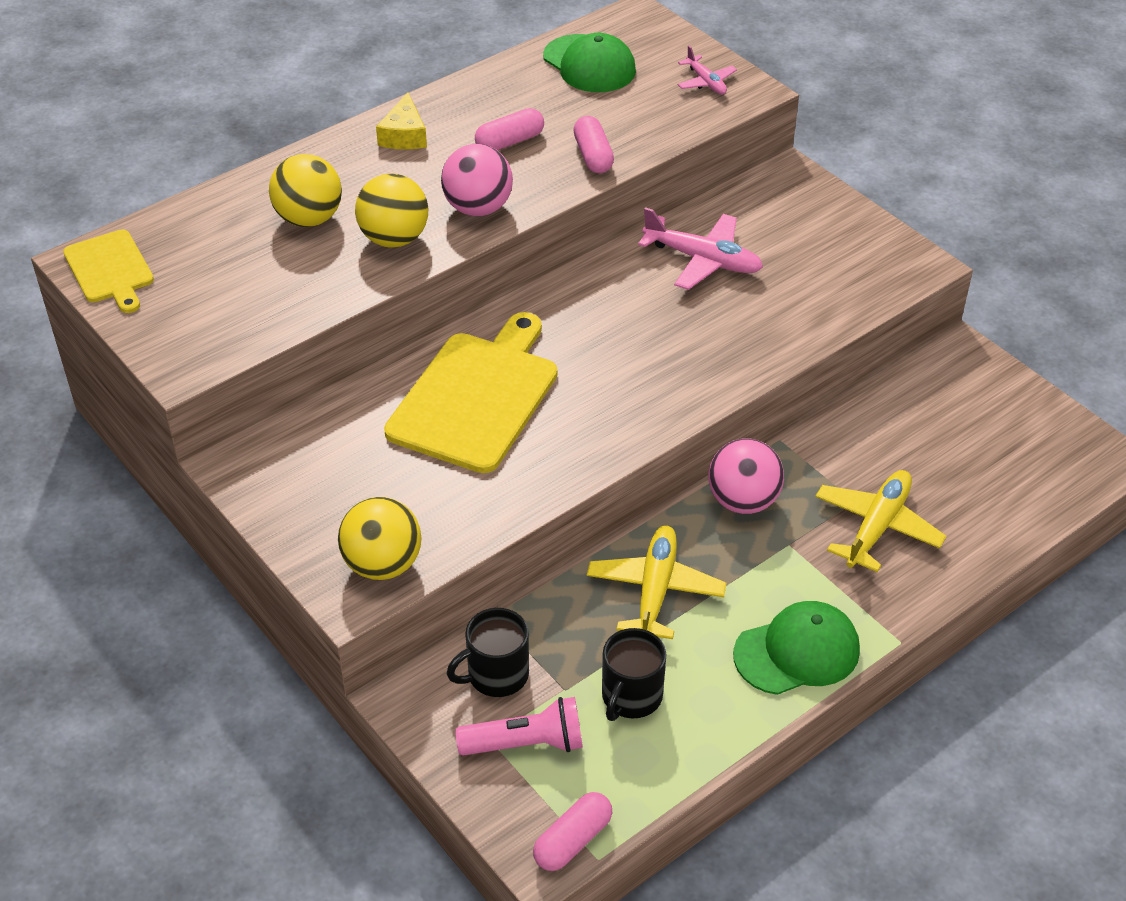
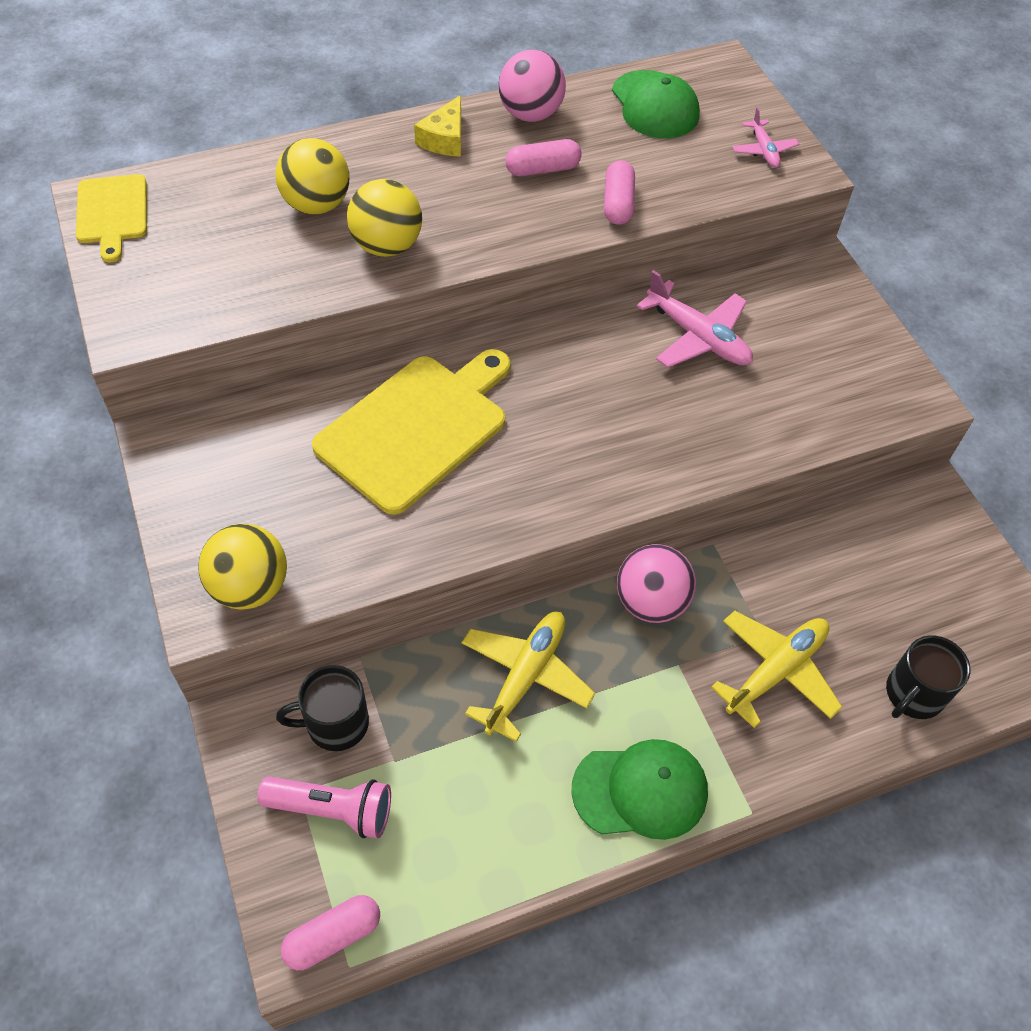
camera: 15 degrees right, 10 degrees up
pink ball [441,144,513,216] -> pink ball moved to [499,50,566,122]
black mug [602,628,666,721] -> black mug moved to [886,635,970,719]

